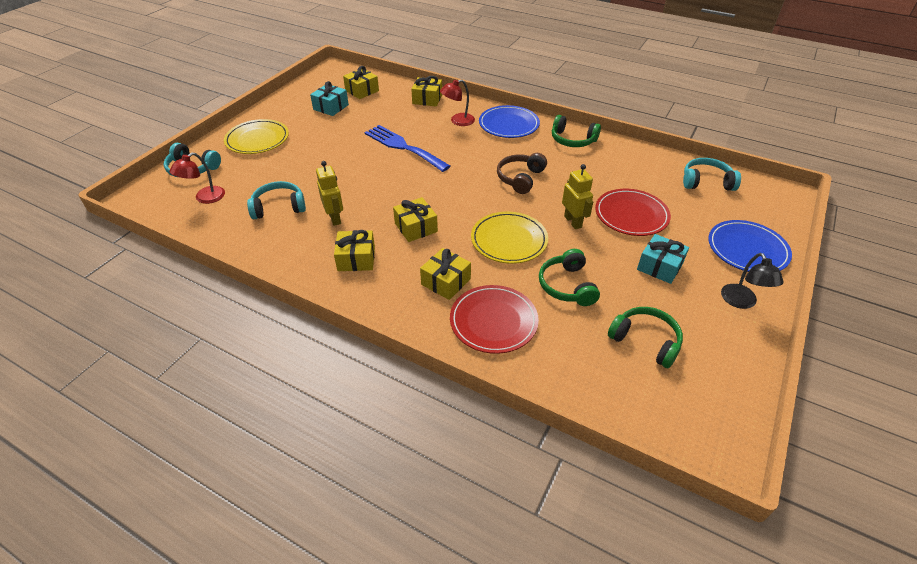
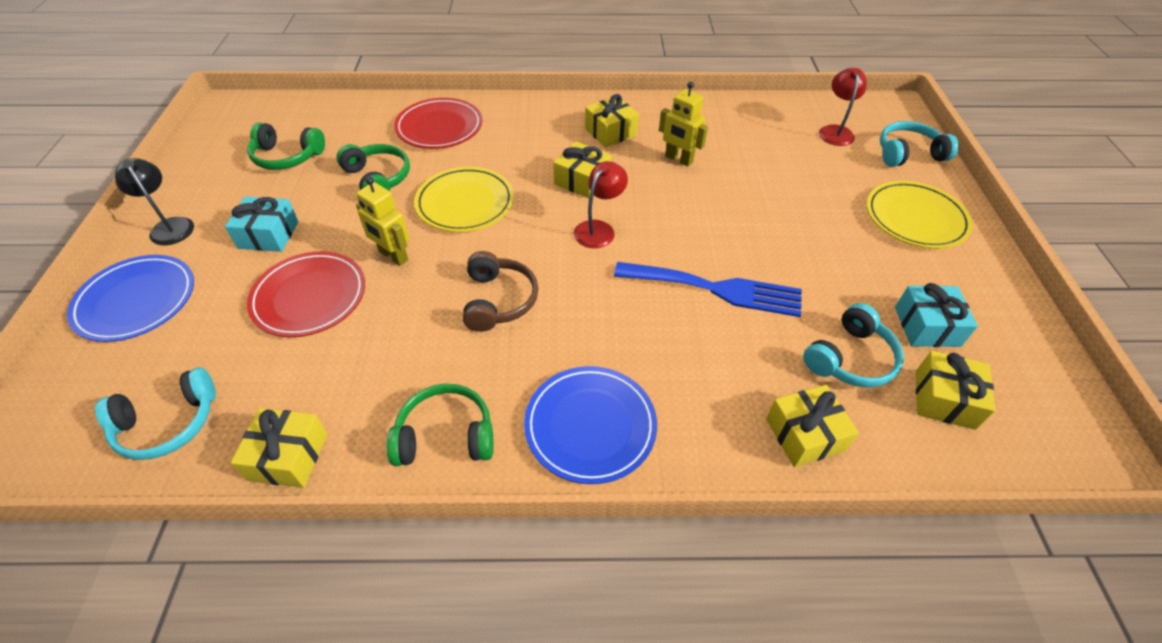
camera: 150 degrees right, 5 degrees up
turquoise headphones [247,181,306,219] -> turquoise headphones moved to [803,303,904,387]
yellow gift [420,248,471,300] -> yellow gift moved to [231,408,328,488]
red lamp [440,79,475,126] -> red lamp moved to [574,161,628,248]

